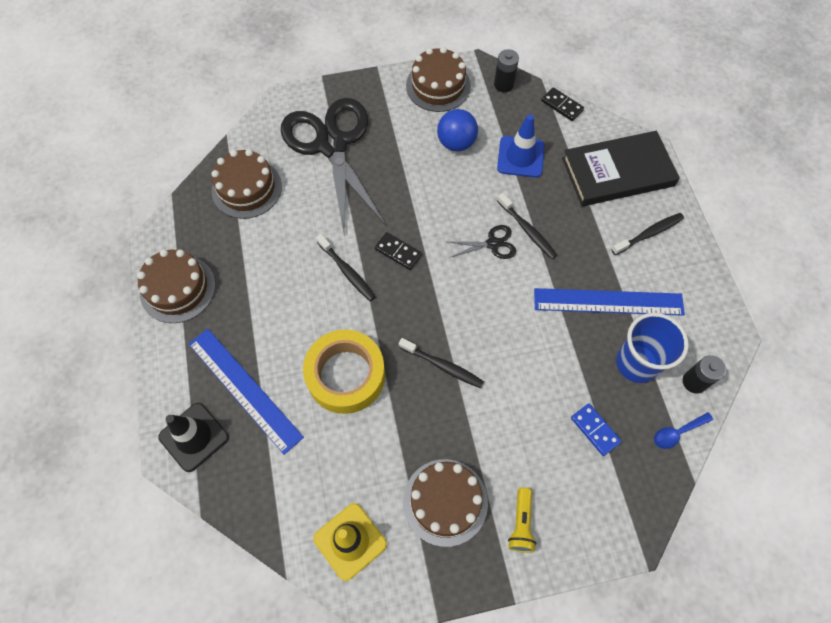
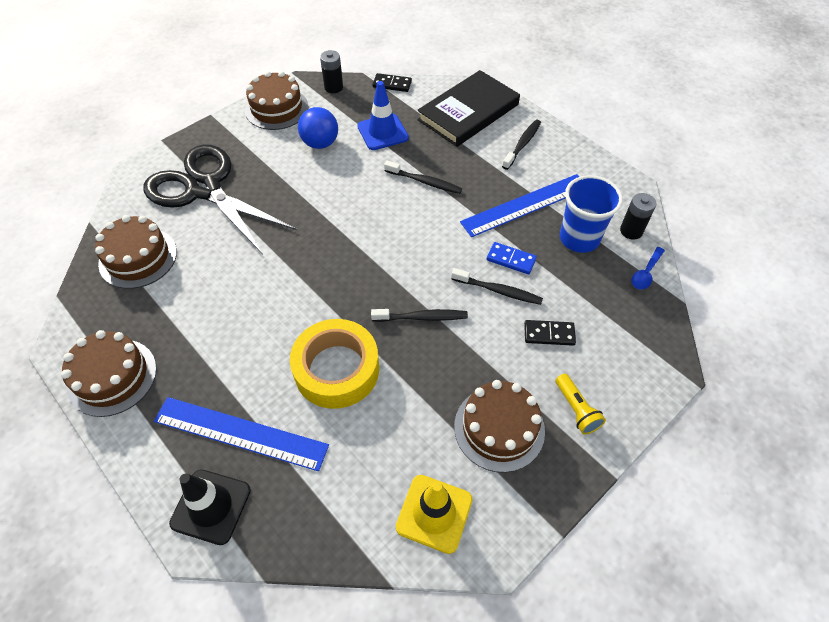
camera: 30 degrees left, 10 degrees down
black toothbrush [316,234,376,301] -> black toothbrush moved to [451,268,543,305]
black domino [375,232,422,270] -> black domino moved to [524,320,576,346]
black scissors [448,225,516,259] -> none
blue domino [571,404,622,456] -> blue domino moved to [486,242,537,274]

